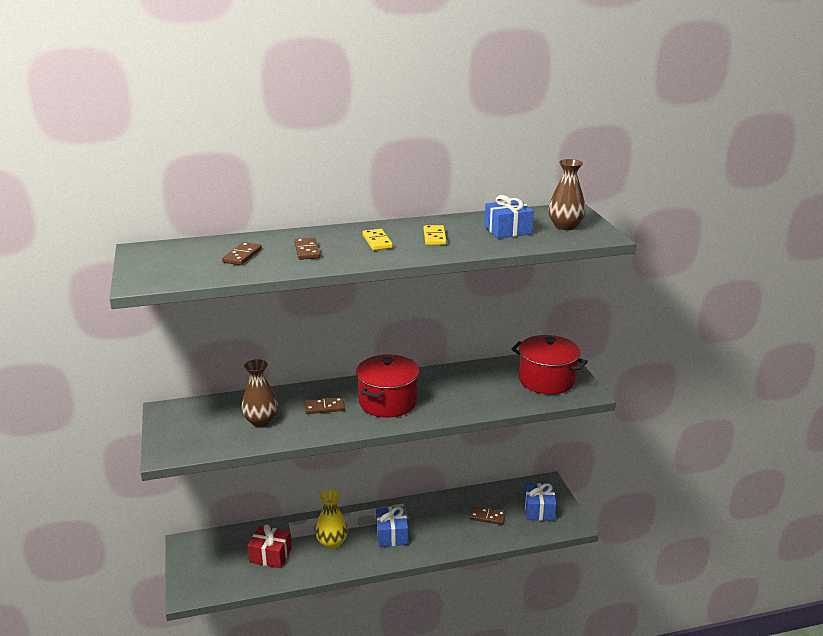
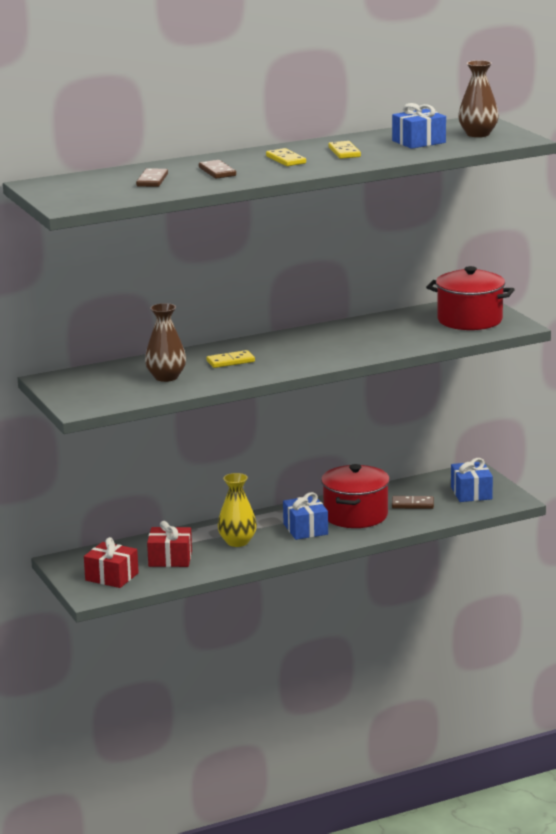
camera: 10 degrees left, 5 degrees down
brown domino [305,397,345,414] -> yellow domino [206,350,255,368]
red pot [356,355,419,418] -> red pot moved to [321,464,390,528]
none -> red gift [84,537,139,588]

